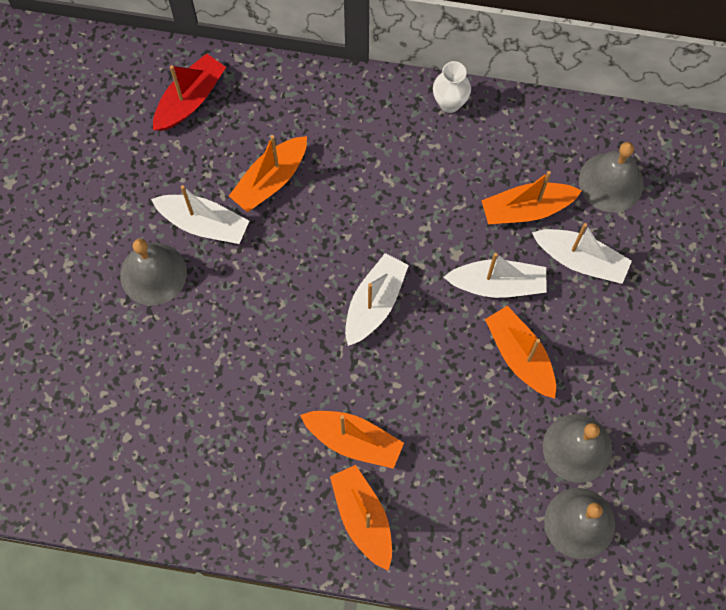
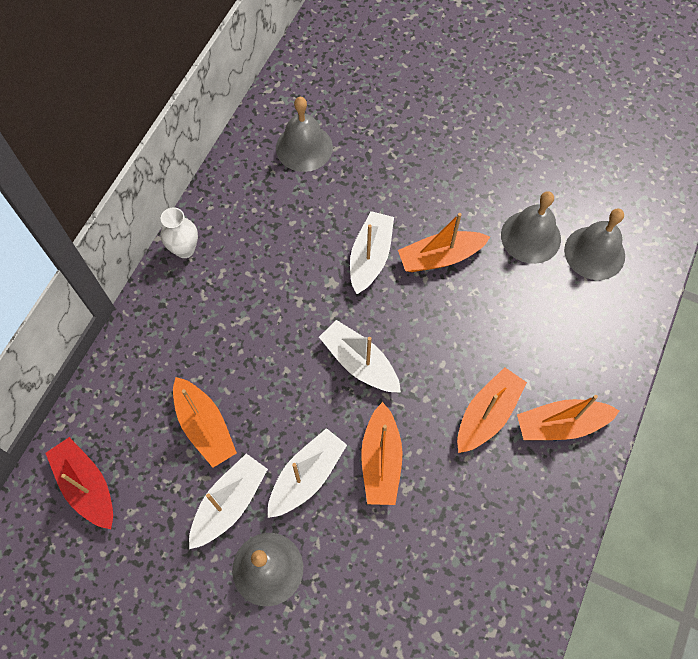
camera: 75 degrees left, 5 degrees down
orange boat [481,171,582,224] -> orange boat moved to [361,402,403,505]
white boat [532,223,632,284] -> white boat moved to [268,428,347,518]

